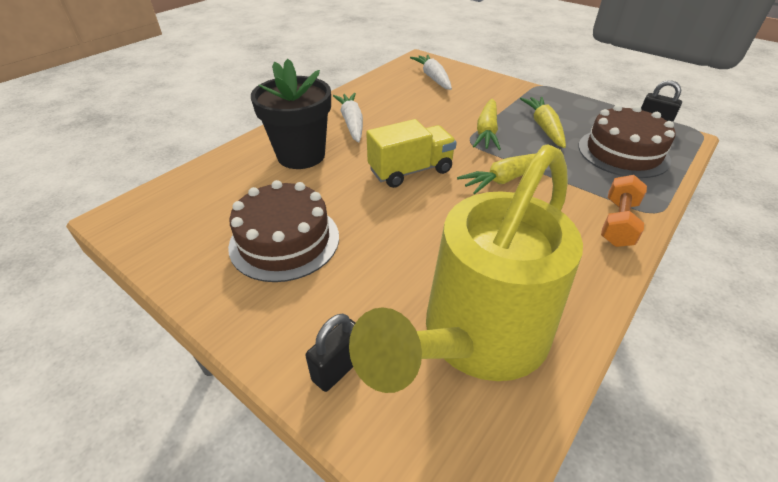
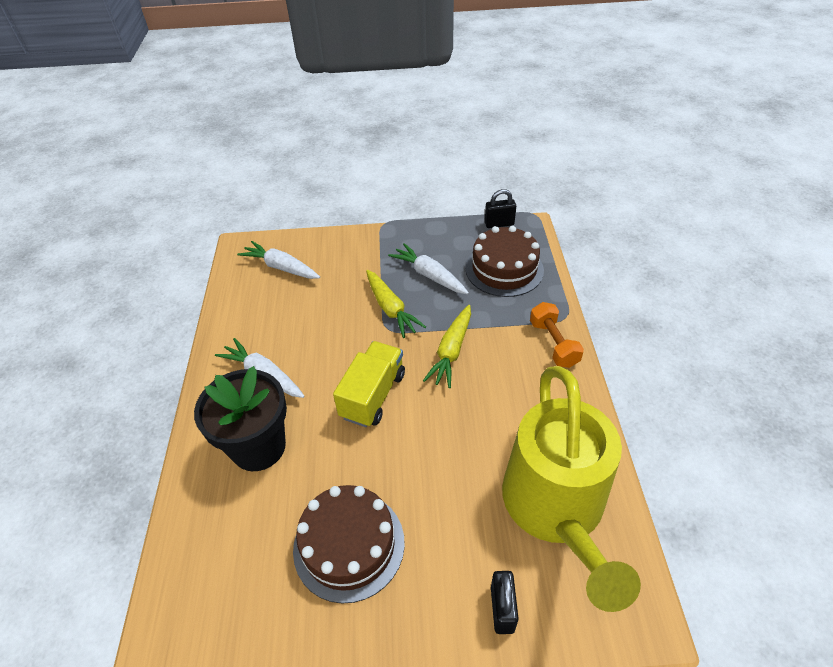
camera: 40 degrees left, 5 degrees up
yellow carrot [520,97,566,148] -> white carrot [388,243,469,294]

